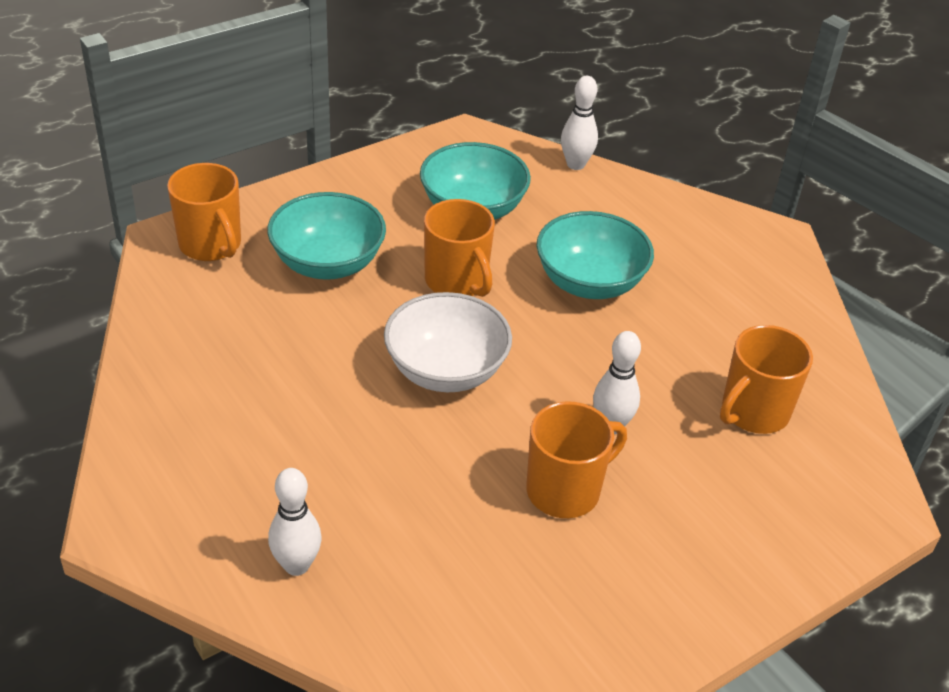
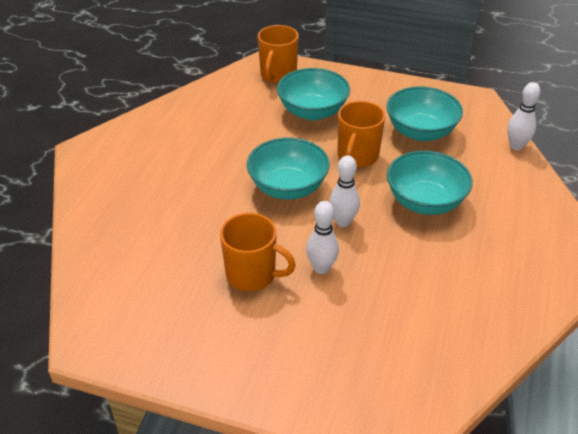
camera: 55 degrees right, 0 degrees up
white bowling pin [268,468,322,576] -> white bowling pin moved to [329,155,360,227]
white bowl [384,292,512,392] -> turquoise bowl [247,138,330,200]
orange mug [720,325,813,434] -> none

